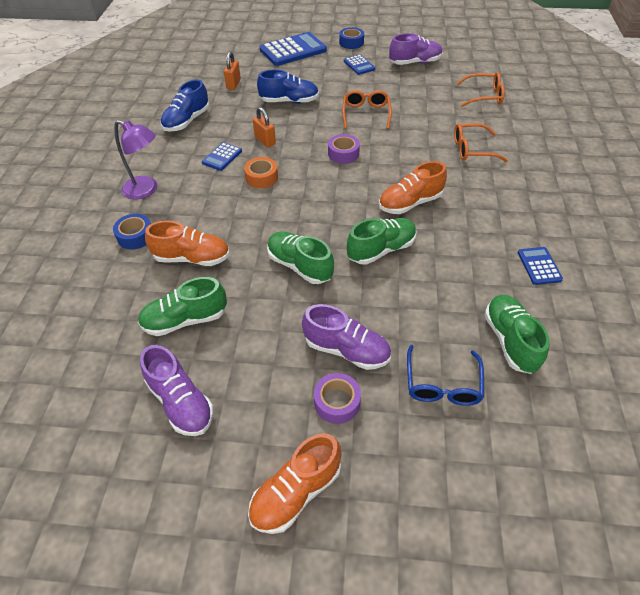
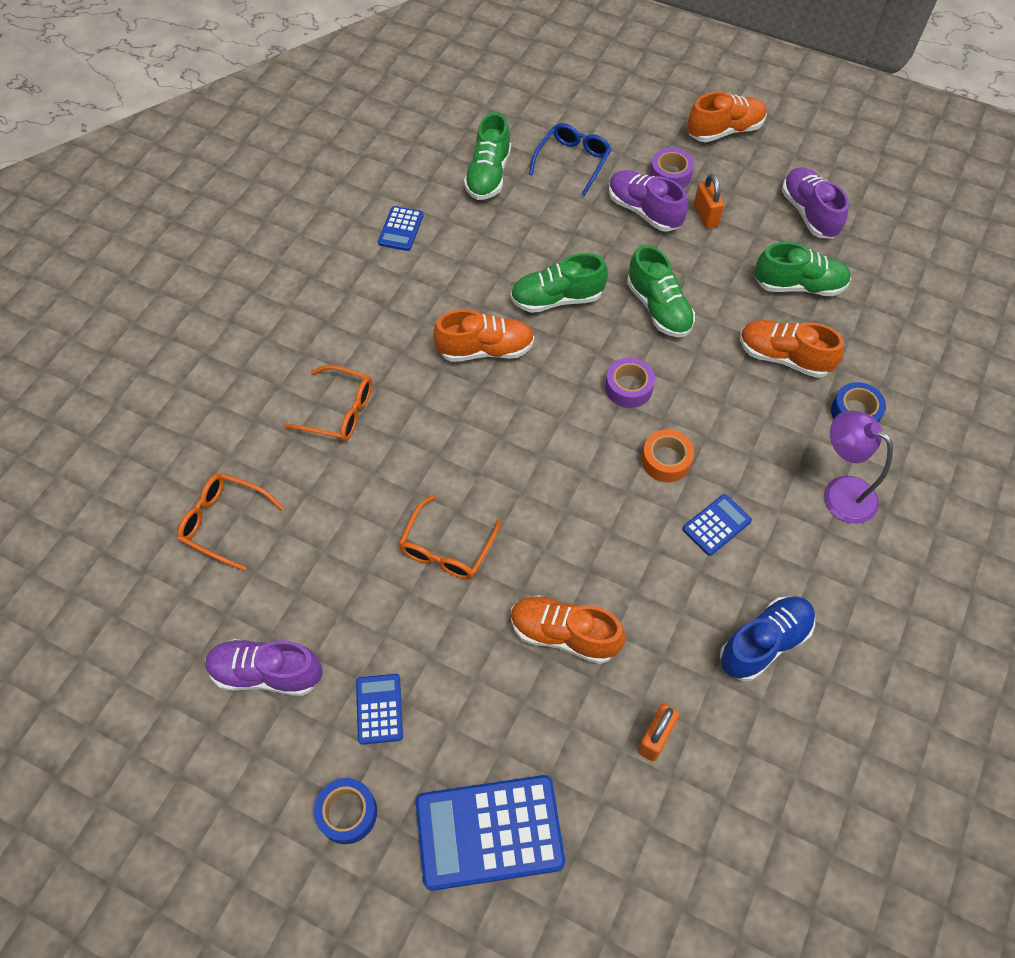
camera: 160 degrees left, 10 degrees up
orange padlock [253,107,276,147] -> orange padlock moved to [694,174,724,228]
blue shoe [257,69,319,104] -> orange shoe [511,595,625,664]
purple tape [328,134,360,164] -> purple tape moved to [605,358,655,408]

